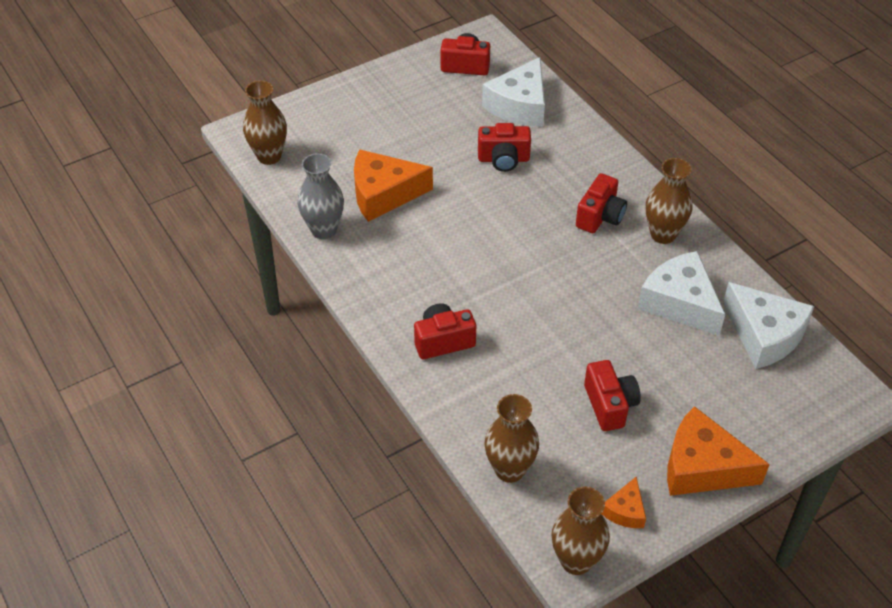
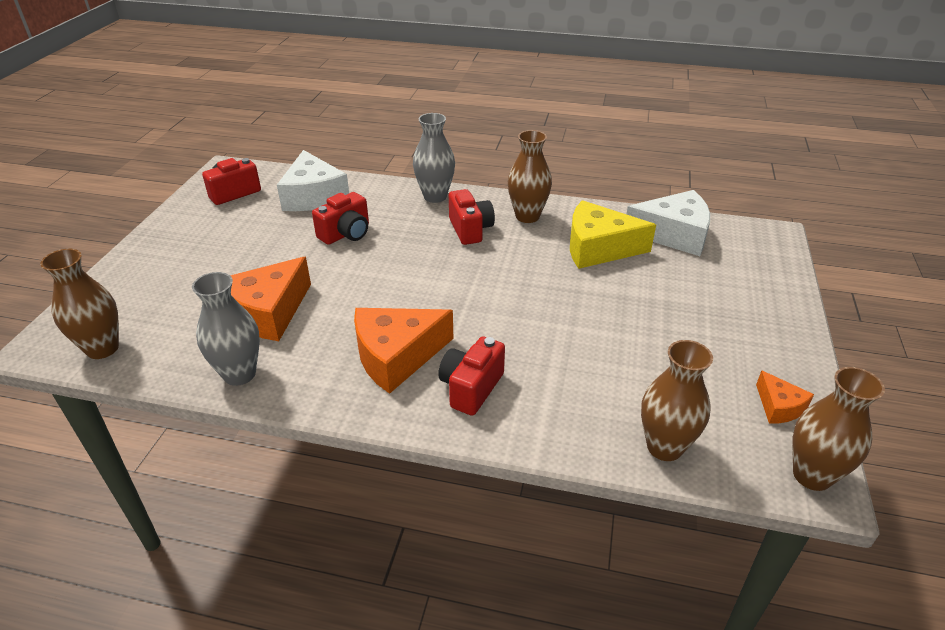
camera: 45 degrees left, 10 degrees down
red camera [584,360,641,431] -> none
white cheese [638,251,725,336] -> yellow cheese [570,200,656,269]
orange cheese [667,406,770,496] -> orange cheese moved to [354,308,453,394]
none -> grey vase [413,113,455,203]

